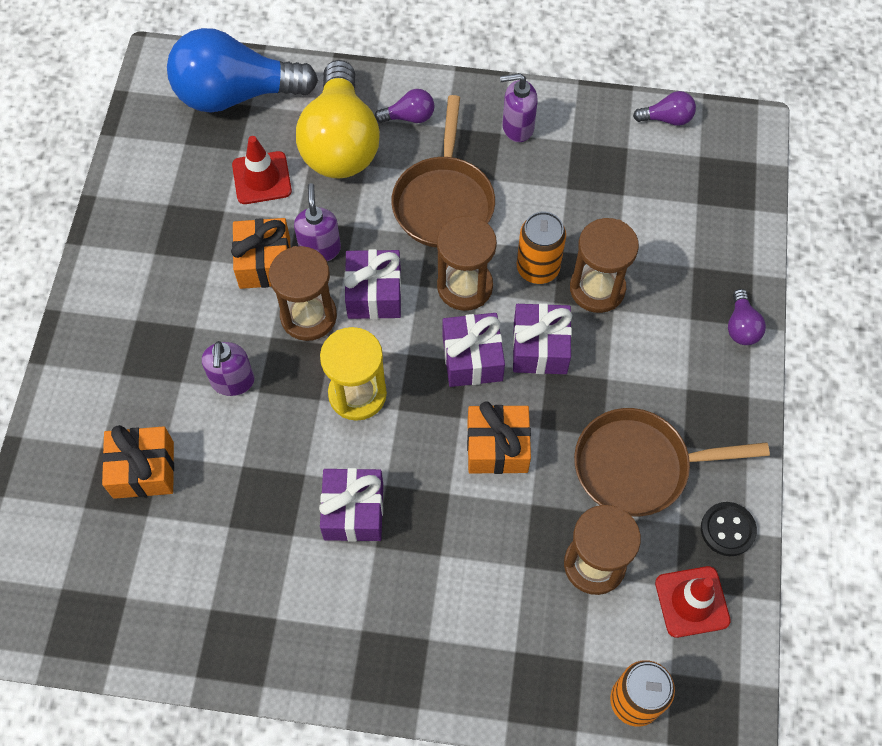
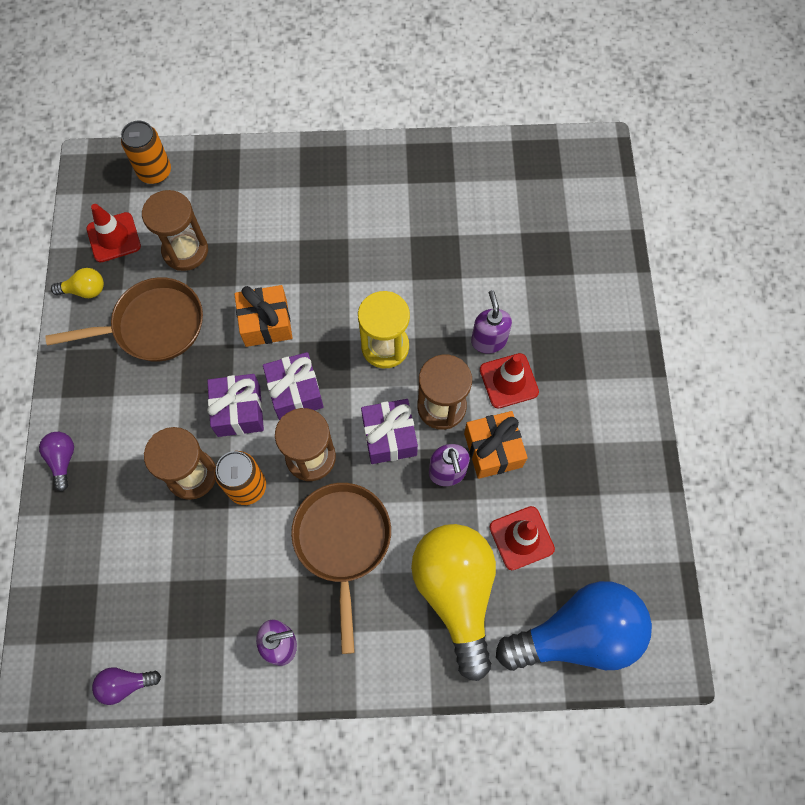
camera: 170 degrees right, 5 degrees up
orange gift [102,425,174,499] -> none
purple gift [319,468,383,542] -> none
purple light bulb [375,89,435,123] -> none
black button [701,502,757,556] -> yellow light bulb [51,268,104,298]
none -> red traffic cone [480,353,539,409]

